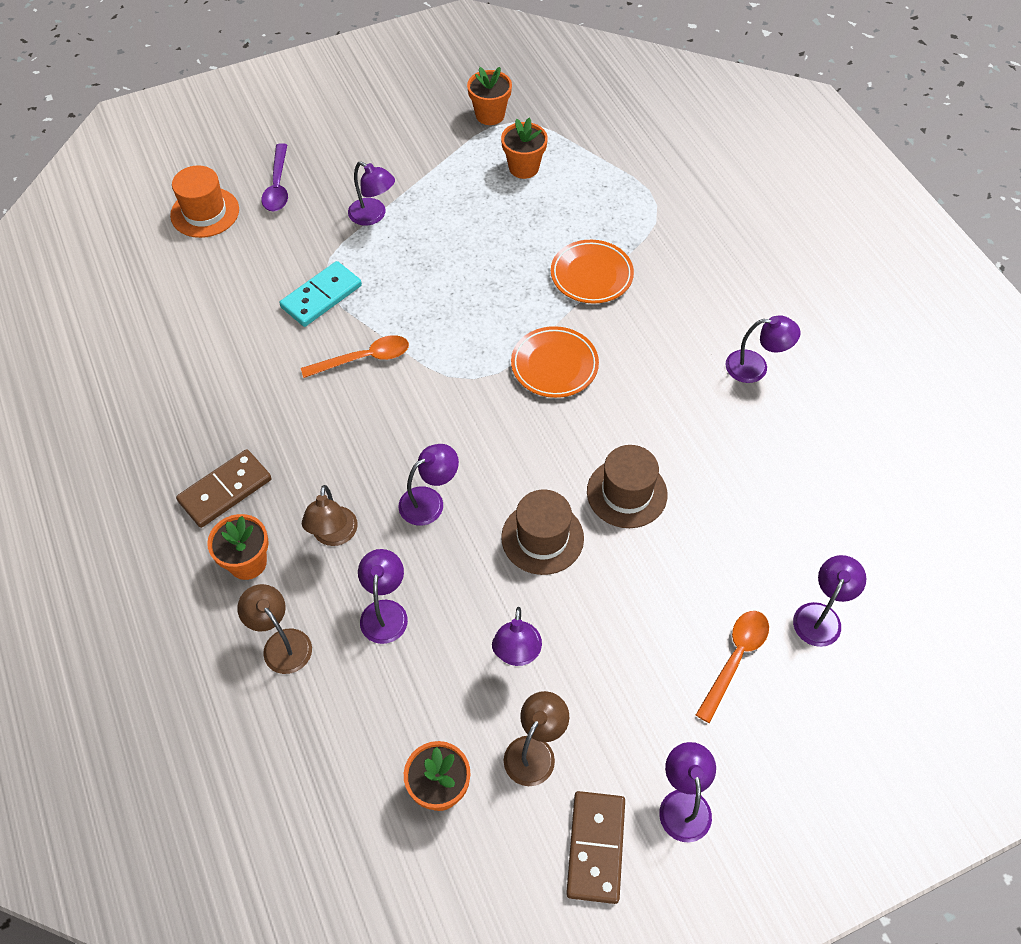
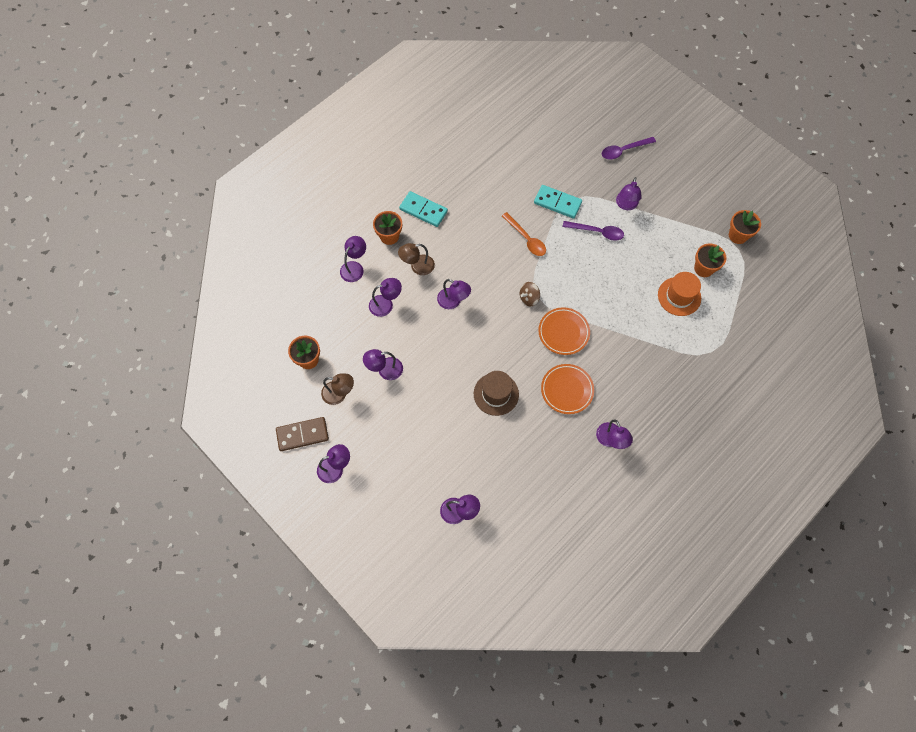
camera: 70 degrees right, 10 degrees up
orange hat [170,165,239,238] -> orange hat moved to [658,272,701,316]
brown domino [176,449,271,528] -> turquoise domino [399,191,448,227]
brown lamp [237,584,312,674] -> purple lamp [340,236,366,282]
brown hat [501,489,584,575] -> none
orange plate [551,240,634,304] -> orange plate moved to [541,364,594,414]
orange spoon [696,611,769,723] -> none
none -> brown spinning top [520,282,540,306]
none -> purple spoon [563,221,624,241]

